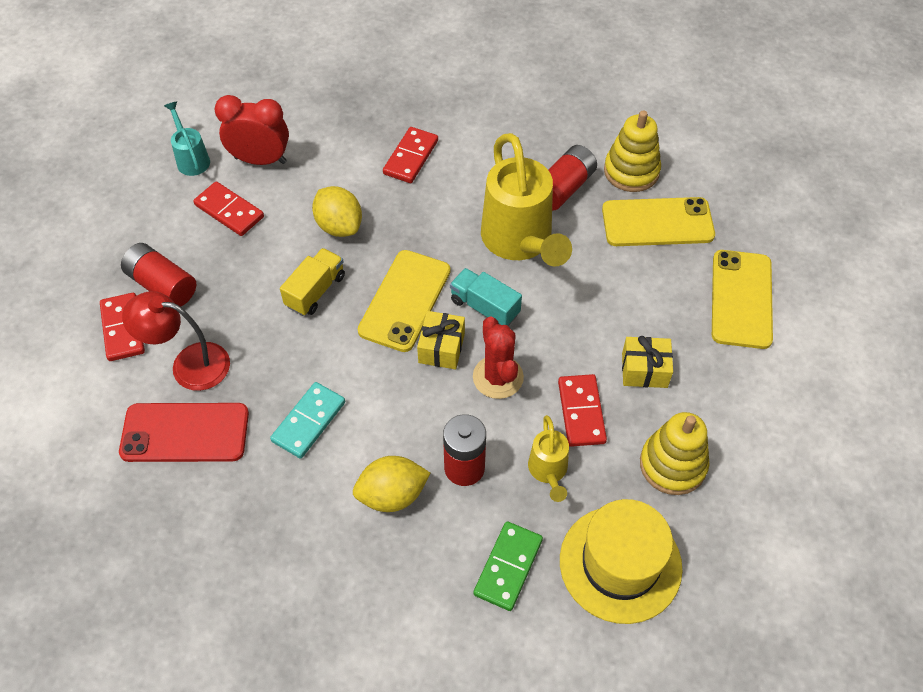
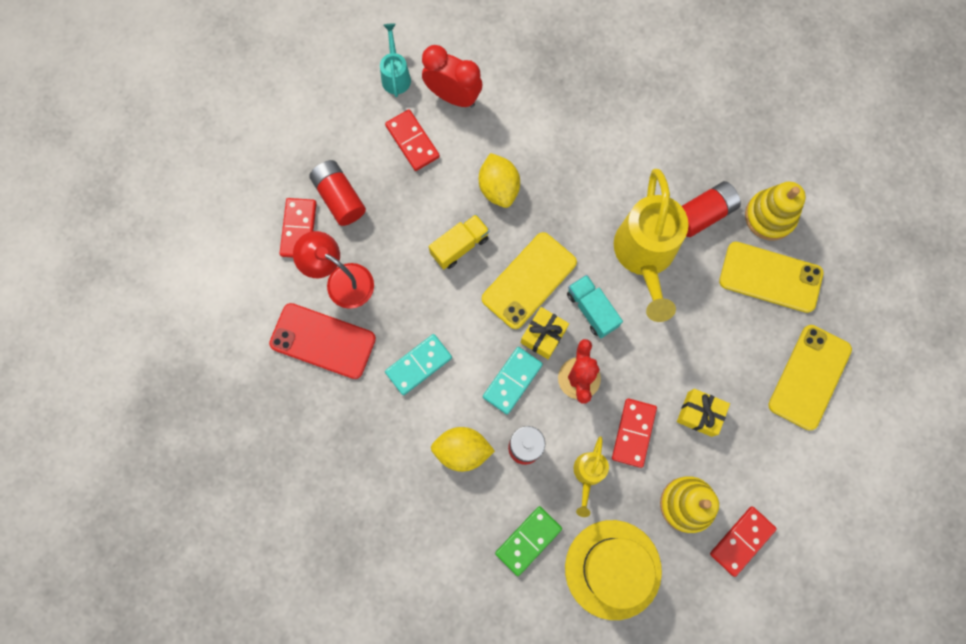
camera: 20 degrees right, 20 degrees up
red domino [383,127,438,183] -> red domino moved to [710,507,777,577]
none -> turquoise domino [483,347,543,414]

